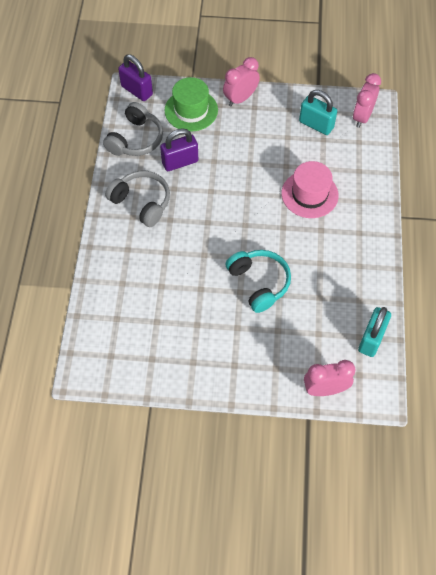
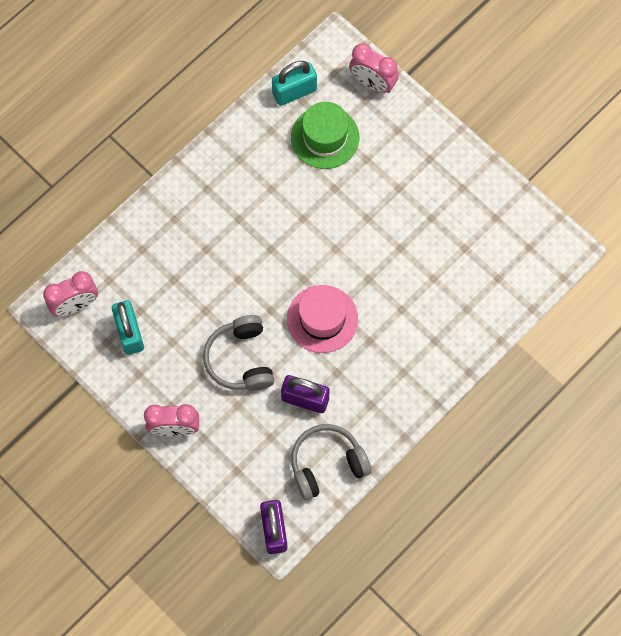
camera: 140 degrees left, 10 degrees up
grey headphones [105,171,170,227] -> grey headphones moved to [203,315,274,391]
green hat [164,77,218,132] -> green hat moved to [291,102,359,169]
turquoise headphones [226,250,291,313] -> none
pink hat [282,161,339,218] -> pink hat moved to [287,285,358,353]

